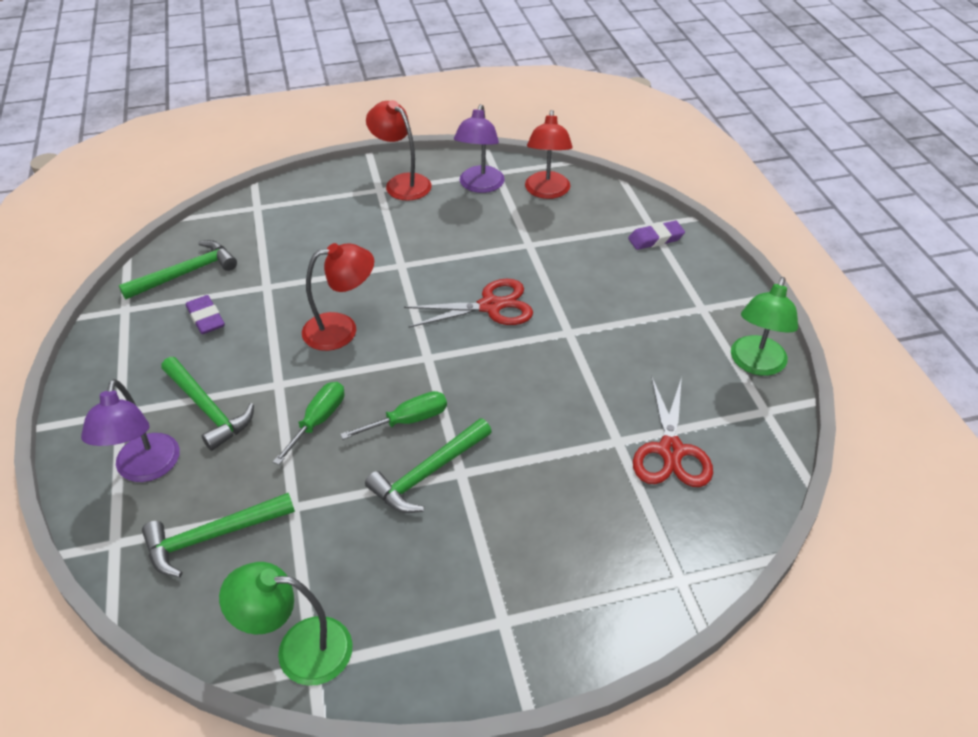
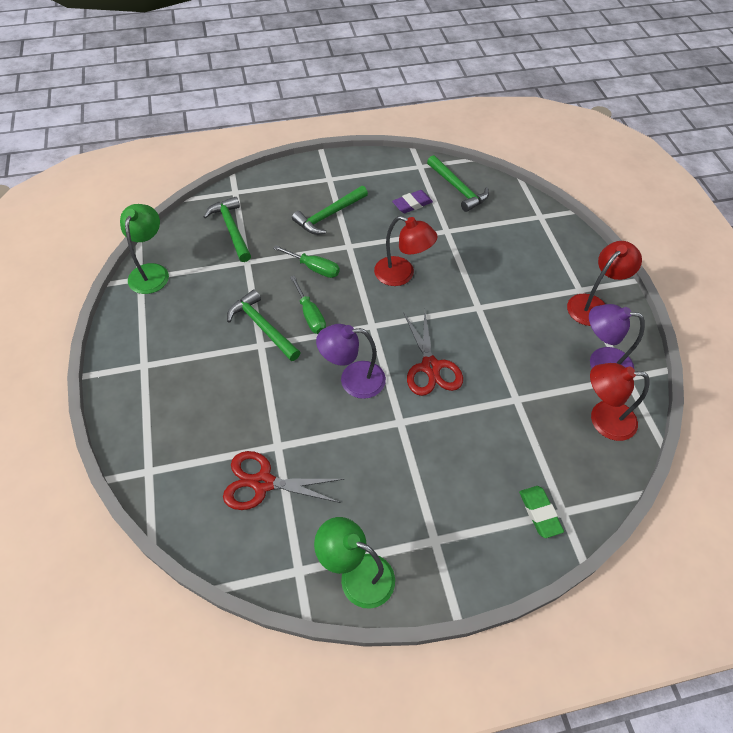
camera: 90 degrees right, 10 degrees up
purple lamp [81,379,180,482] -> purple lamp moved to [316,324,386,399]
red lamp [302,243,374,351] -> red lamp turned 45 degrees counterclockwise [374,216,438,286]
purple eraser [628,221,685,250] -> green eraser [519,486,564,538]

